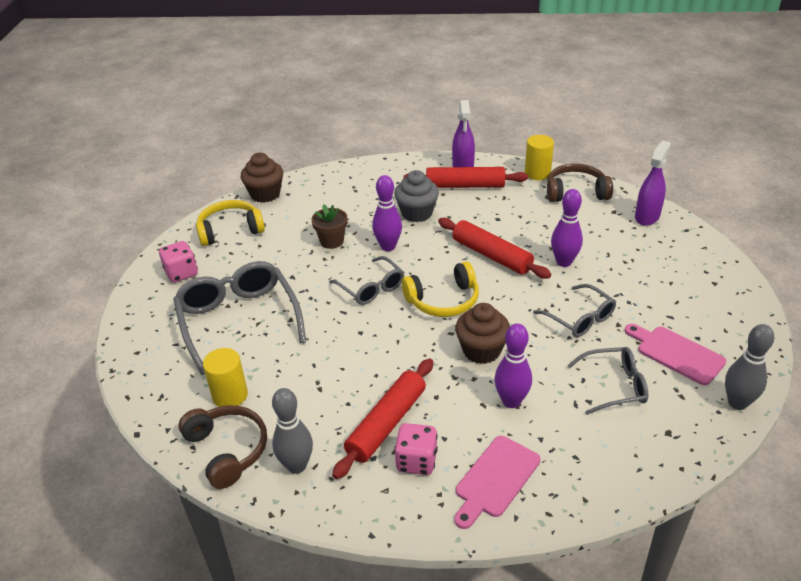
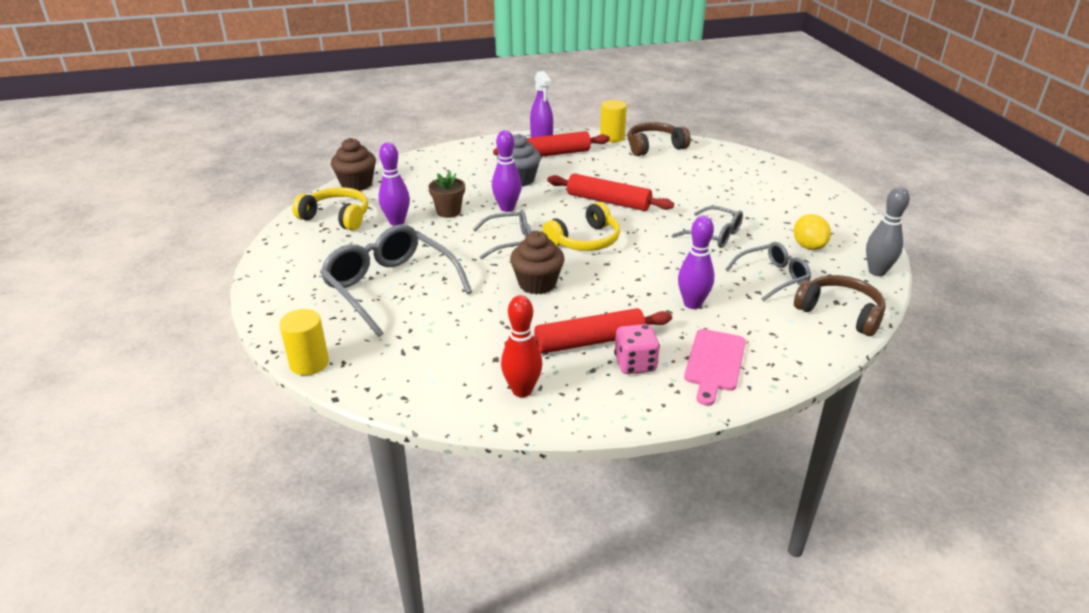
camera: 20 degrees left, 5 degrees down
pink dice [159,241,198,283] -> none
brown headphones [178,405,267,489] -> brown headphones moved to [794,275,886,336]
yellow headphones [196,200,265,246] -> yellow headphones turned 60 degrees clockwise [292,187,368,231]
yellow cylinder [203,348,248,407] -> yellow cylinder moved to [279,309,329,376]
grey bowling pin [272,388,313,474] -> red bowling pin [501,295,542,398]
grey glasses [329,256,404,305] -> grey glasses turned 45 degrees counterclockwise [473,210,531,260]
red rolling pin [332,359,433,479] -> red rolling pin turned 60 degrees clockwise [505,308,672,354]
brown cupcake [455,303,510,364] -> brown cupcake moved to [510,231,565,295]
purple bowling pin [551,189,583,267] -> purple bowling pin moved to [379,142,410,226]
pink cutting board [625,324,726,385] -> yellow lemon [794,214,831,250]
purple spray bottle [635,140,671,226] -> none

